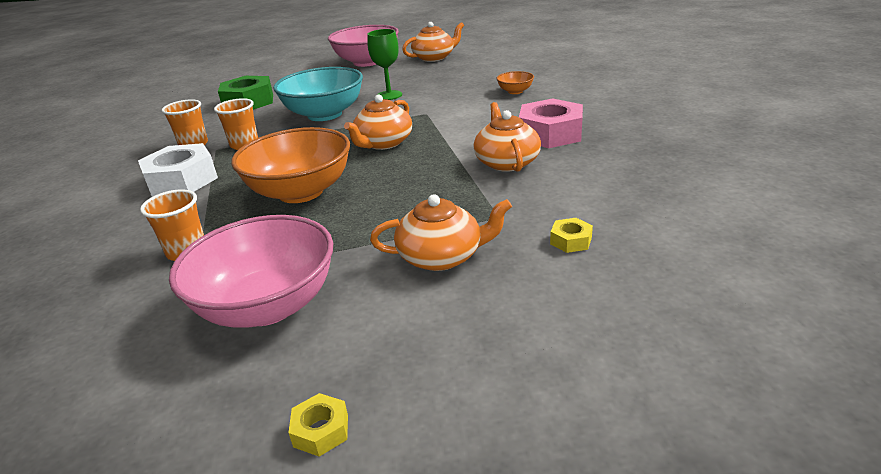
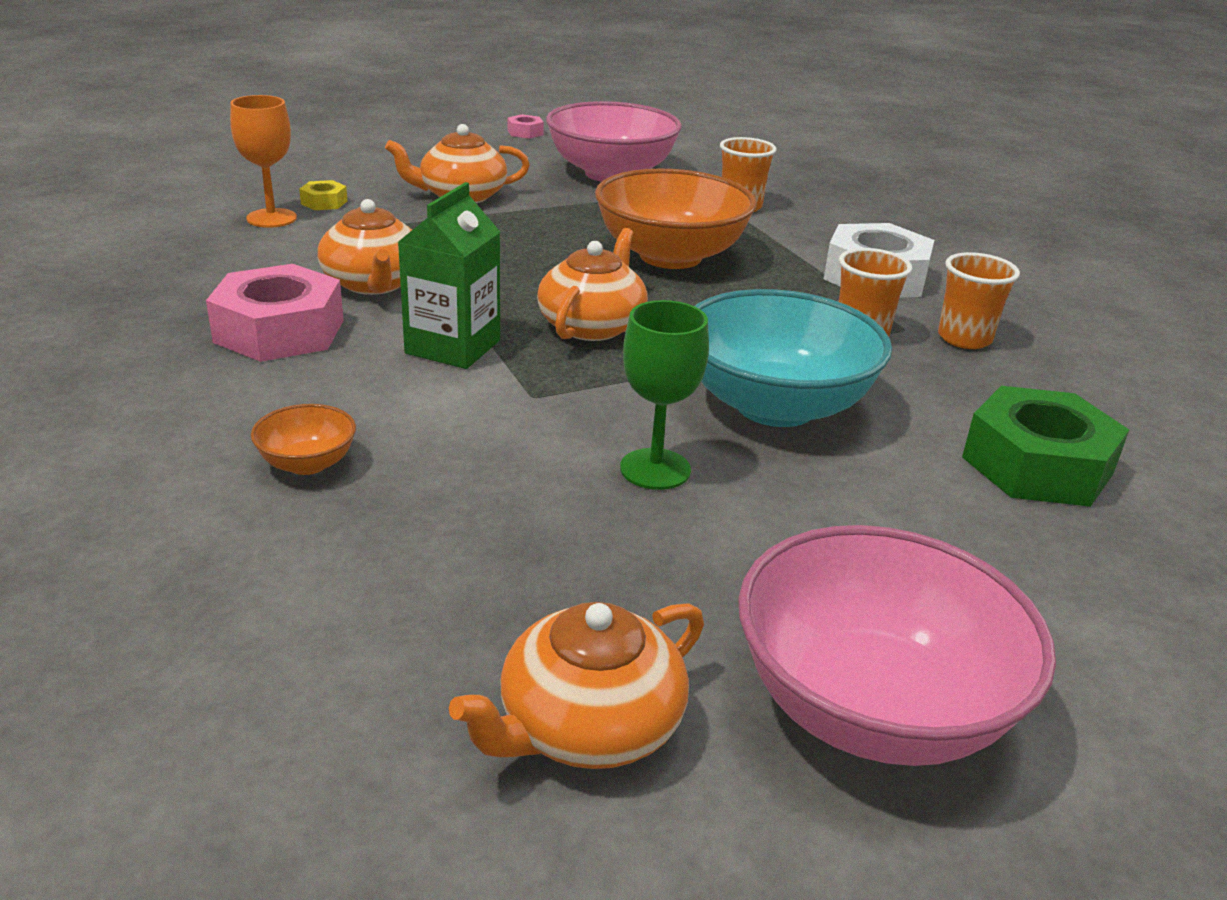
camera: 165 degrees right, 0 degrees up
yellow nut [288,393,348,457] -> pink nut [508,114,544,139]
none -> orange goblet [230,95,297,228]
none -> green carton [398,182,500,369]

